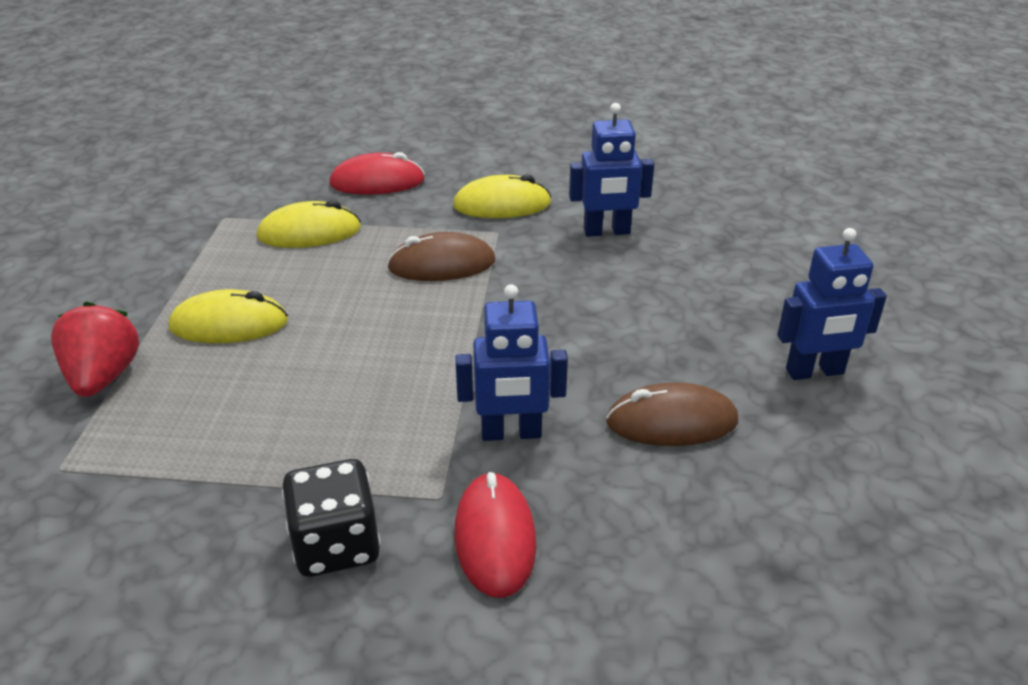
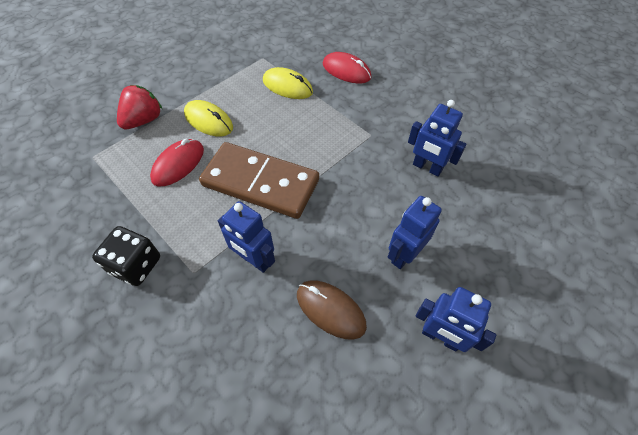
camera: 40 degrees right, 20 degrees up
brown mouse [387,232,496,281] -> none
yellow mouse [453,174,552,218] -> none
red mouse [454,472,536,598] -> red mouse moved to [150,139,204,187]
none -> brown domino [199,142,319,219]
none -> blue robot [388,196,442,269]

